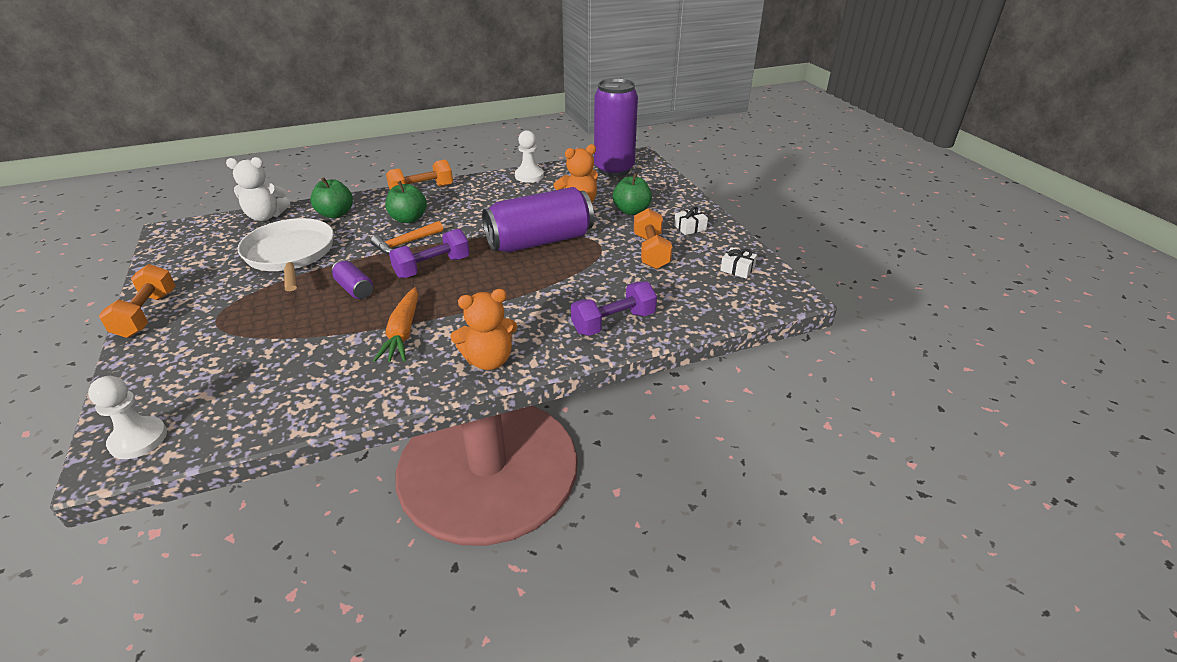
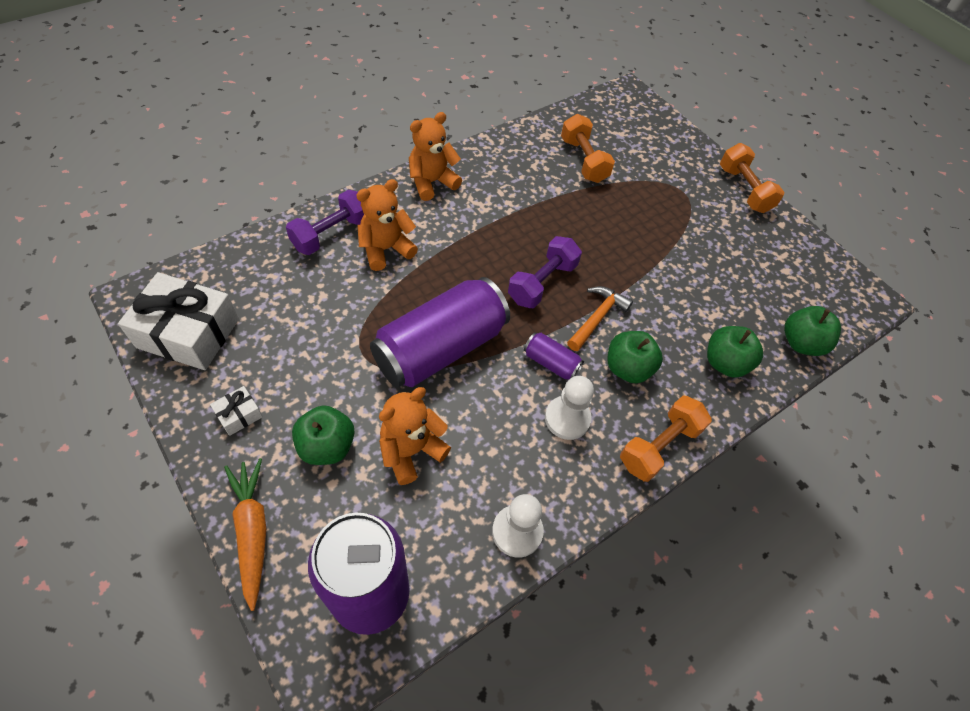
camera: 160 degrees right, 20 degrees up
white pawn [88,376,167,459] -> white pawn moved to [545,376,594,440]
white teddy bear [226,157,290,221] -> green apple [784,306,841,356]
white pan [237,218,334,291] -> none
purple can [331,260,373,299] -> purple can moved to [524,332,584,380]
orange carrot [373,287,418,362] -> orange carrot moved to [224,458,266,611]
orange dumbbell [634,208,673,269] -> orange dumbbell moved to [561,114,615,183]
white gift [720,247,757,279] -> white gift [118,272,239,370], size x2.29
none -> orange teddy bear [356,179,418,271]

